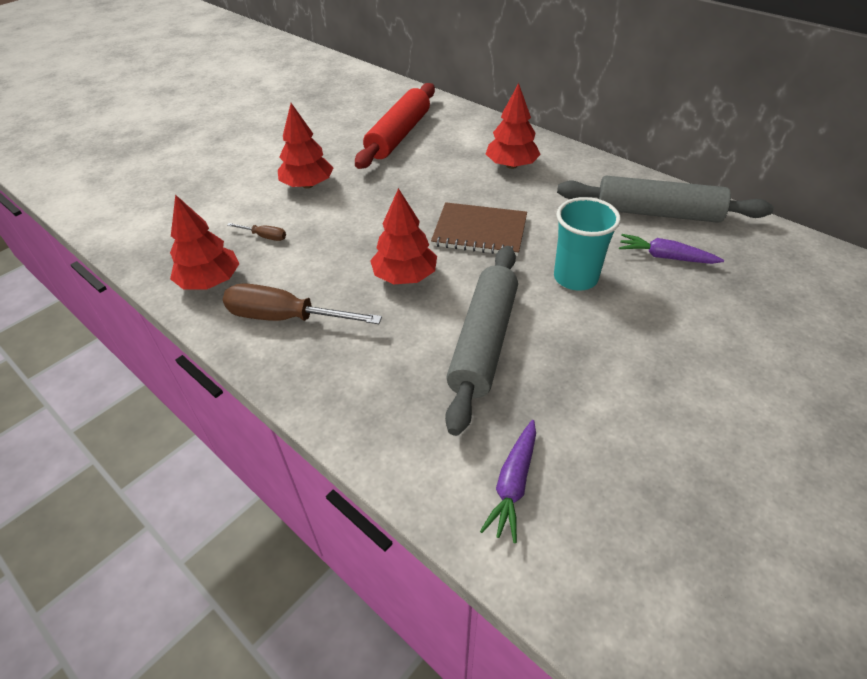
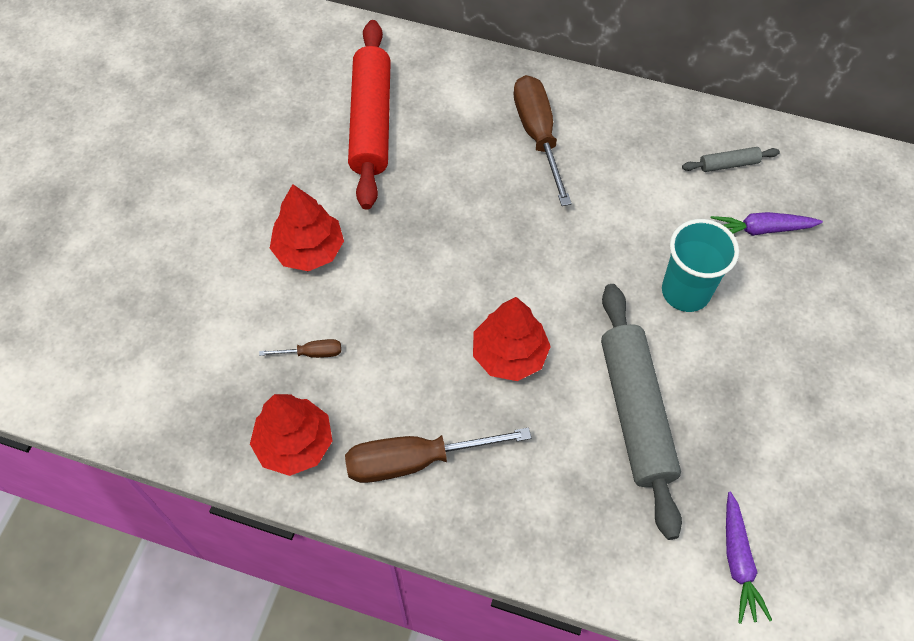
camera: 25 degrees left, 15 degrees up
brown notebook [431,202,527,256] -> none
red tree [486,83,541,169] -> brown screwdriver [514,75,572,206]
grey rolling pin [557,176,774,223] -> grey rolling pin [682,147,780,172], size x0.43

